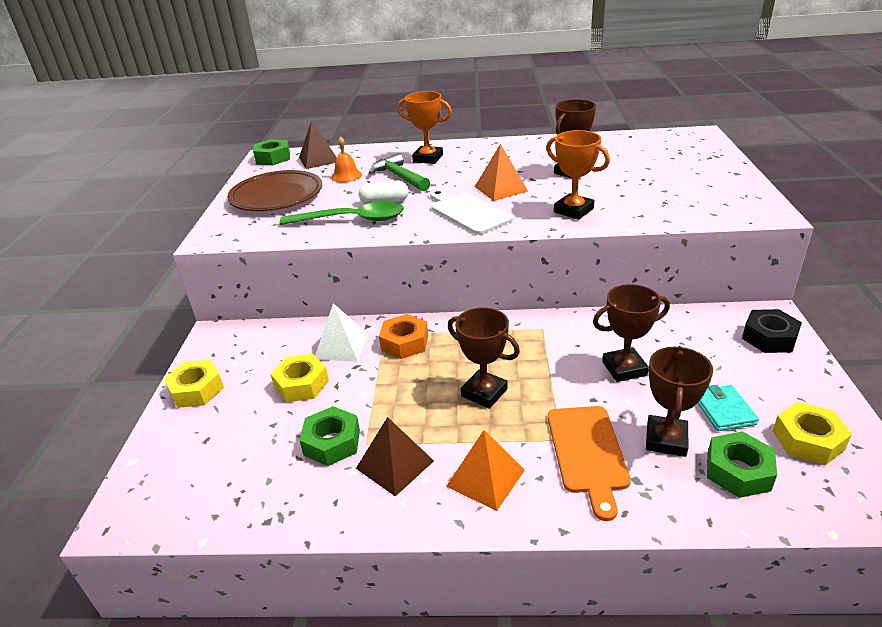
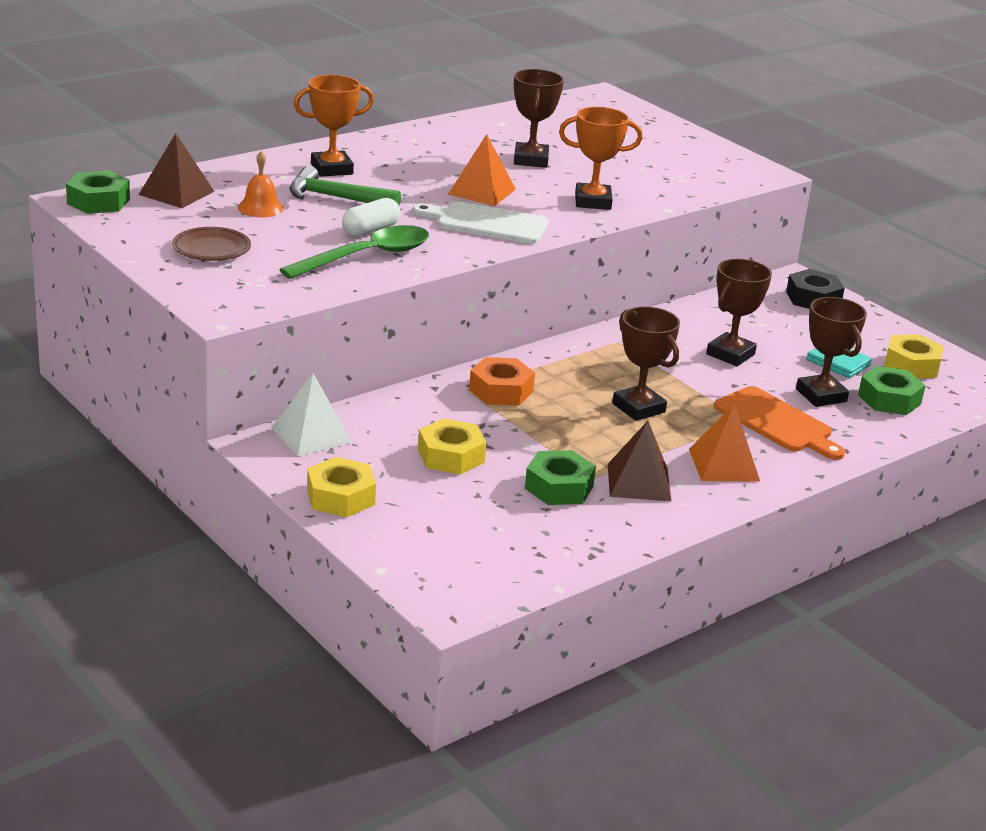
camera: 45 degrees left, 5 degrees down
brown plate [227,170,322,211] -> brown plate [172,227,251,261], size x0.56
white pyramid [315,303,368,362] -> white pyramid moved to [271,373,352,456]
brown trophy [448,307,520,409] -> brown trophy turned 60 degrees clockwise [612,306,680,421]

